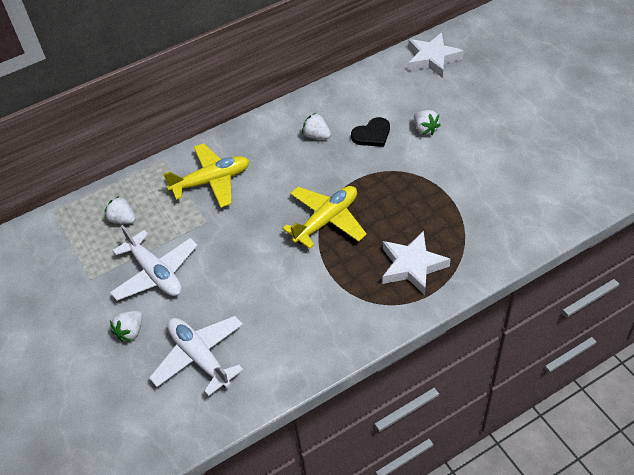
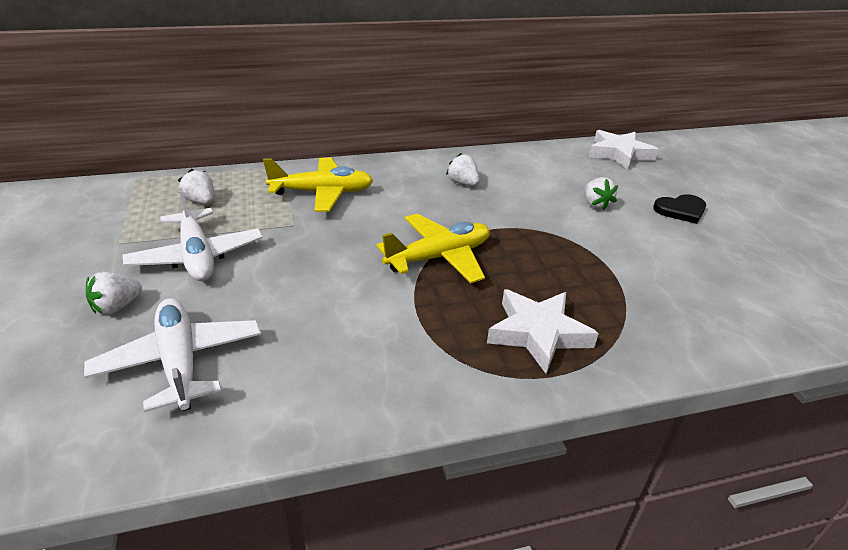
camera: 10 degrees right, 15 degrees down
black heart [351,117,390,147] -> black heart moved to [653,194,706,224]

